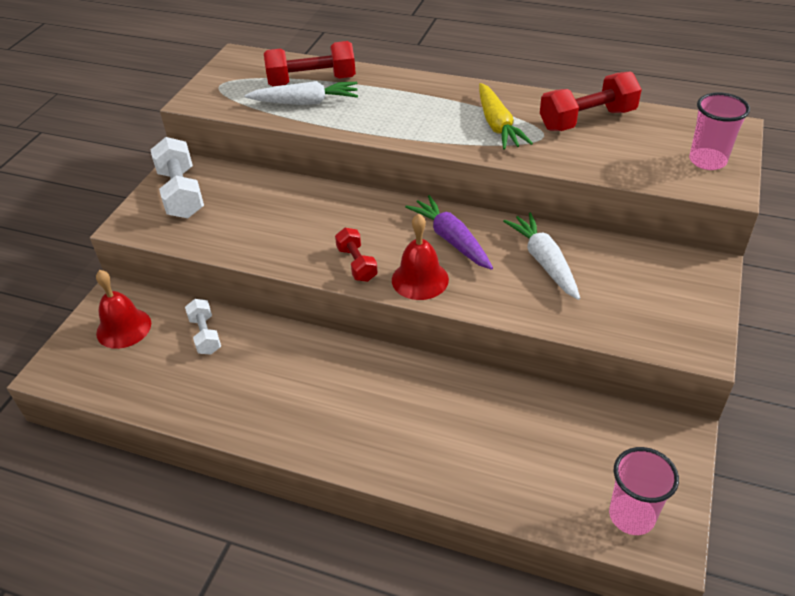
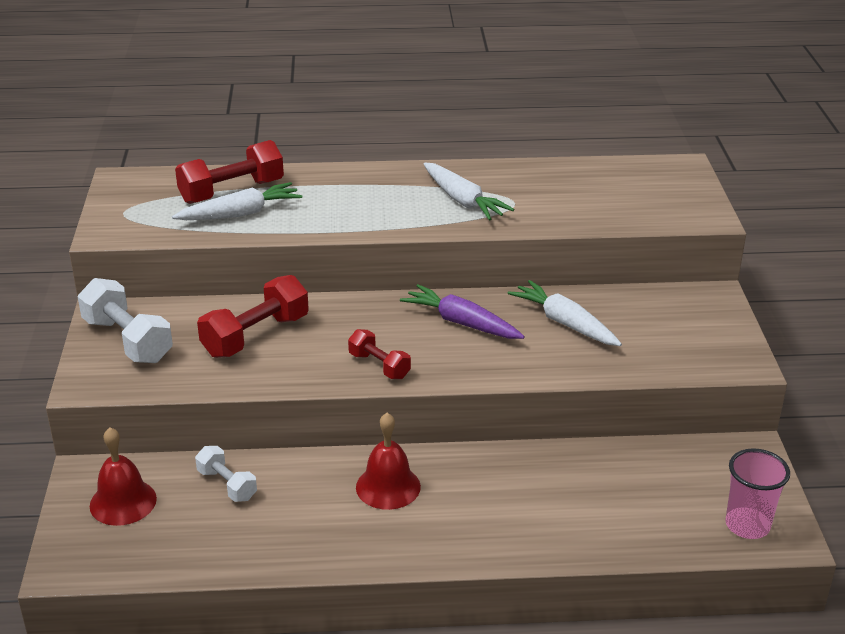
camera: 25 degrees left, 10 degrees down
red bell [392,214,449,300] -> red bell moved to [356,413,421,510]
yellow carrot [479,83,533,150] -> white carrot [424,163,514,221]
red dumbbell [540,71,642,131] -> red dumbbell moved to [197,275,309,358]
pink cup [689,92,750,170] -> none

